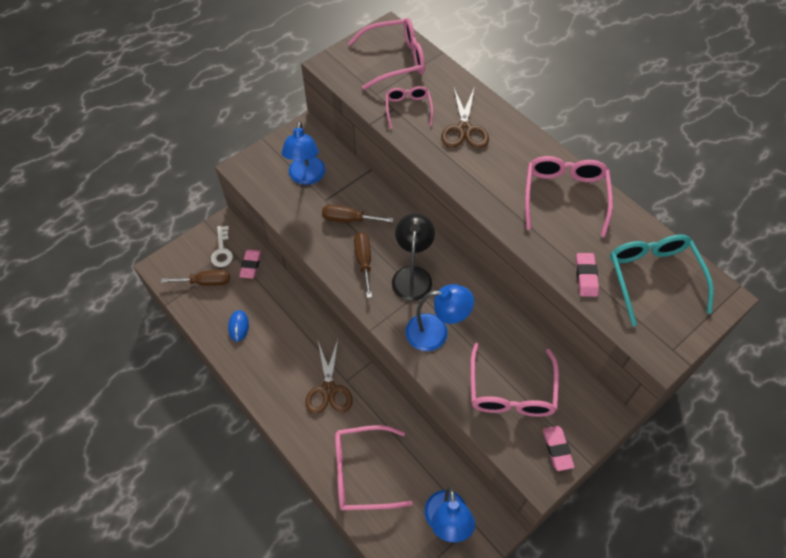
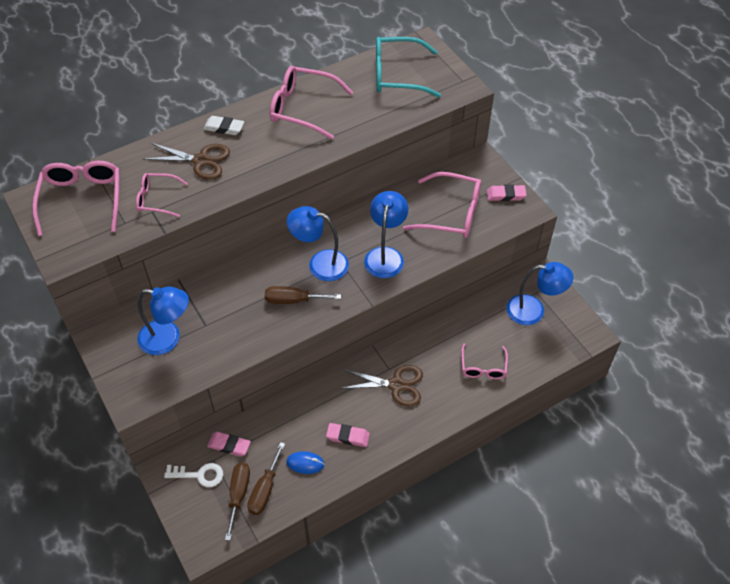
camera: 80 degrees left, 5 degrees down
brown screwdriver [322,204,394,223] -> brown screwdriver moved to [247,442,285,515]
pink glasses [335,425,413,510] -> pink glasses [461,343,508,379], size x0.59
black lamp [392,213,435,301] -> blue lamp [287,206,349,281]
pink eraser [576,253,599,297] -> pink eraser moved to [326,423,370,447]
none -> white eraser [203,116,244,135]

